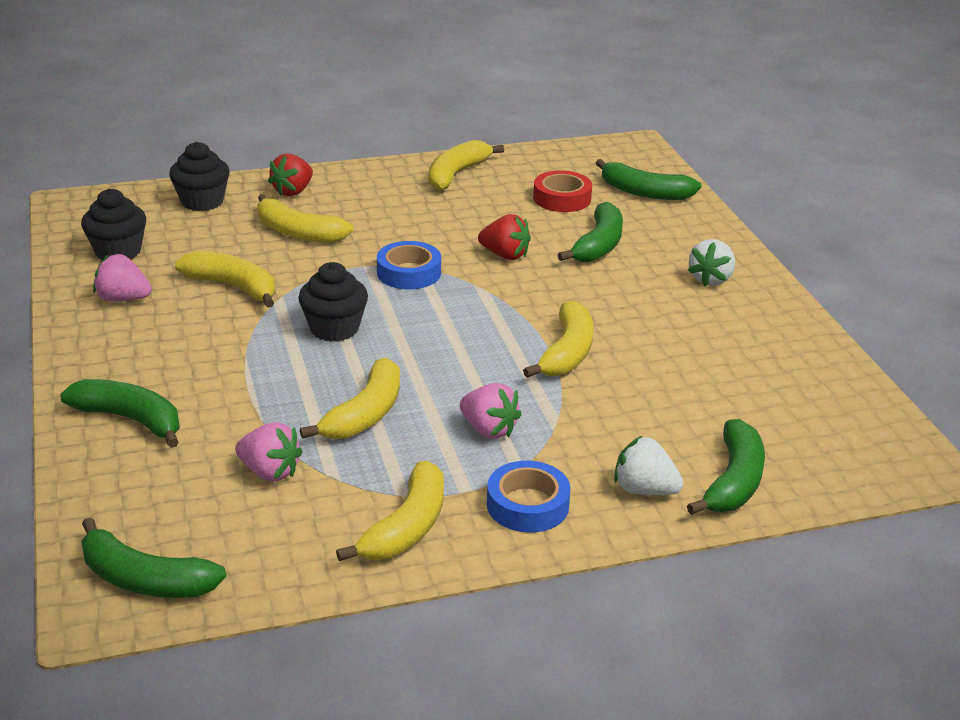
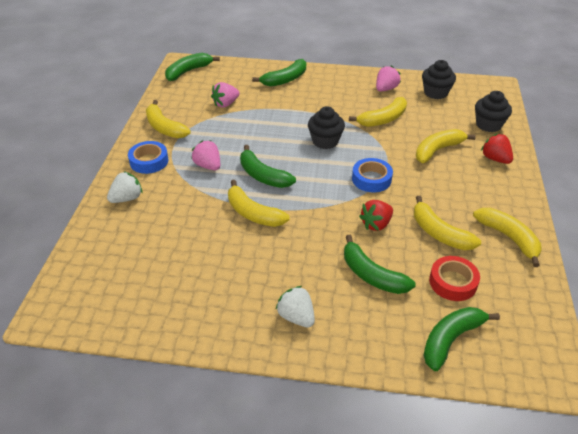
camera: 115 degrees right, 10 degrees up
yellow banana [300,358,400,439] -> yellow banana moved to [414,196,481,250]
pink strawberry [460,383,522,439] -> pink strawberry turned 75 degrees clockwise [191,140,220,170]
green banana [687,419,765,515] -> green banana moved to [240,145,296,188]

